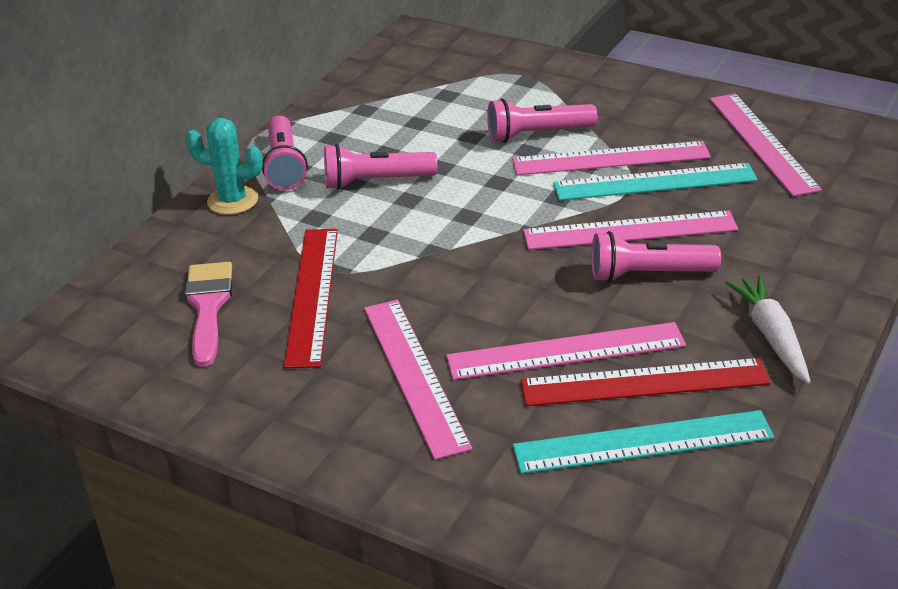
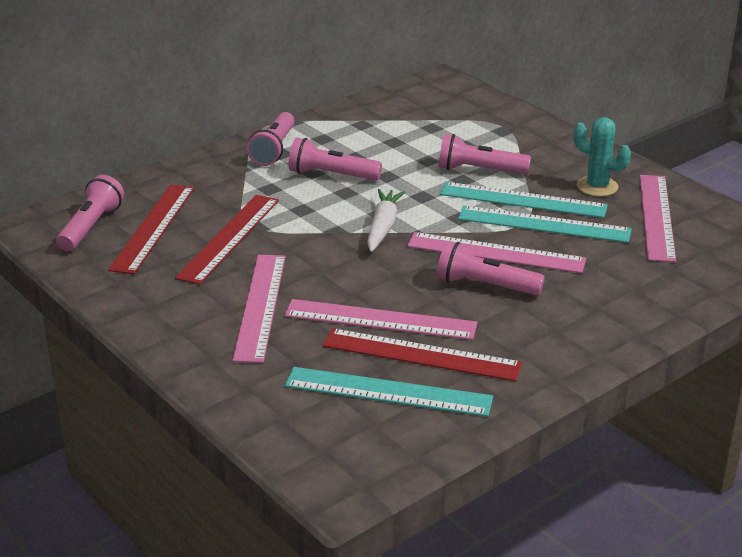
camera: 20 degrees right, 5 degrees down
pink brush [185,262,232,367] -> red ruler [108,185,194,274]
turquoise cactus [186,118,263,215] -> turquoise cactus moved to [574,117,631,197]
pink ruler [512,141,711,175] -> turquoise ruler [440,182,608,218]
white carrot [725,275,811,384] -> white carrot moved to [367,189,405,252]
none -> pink flashlight [56,175,124,251]

